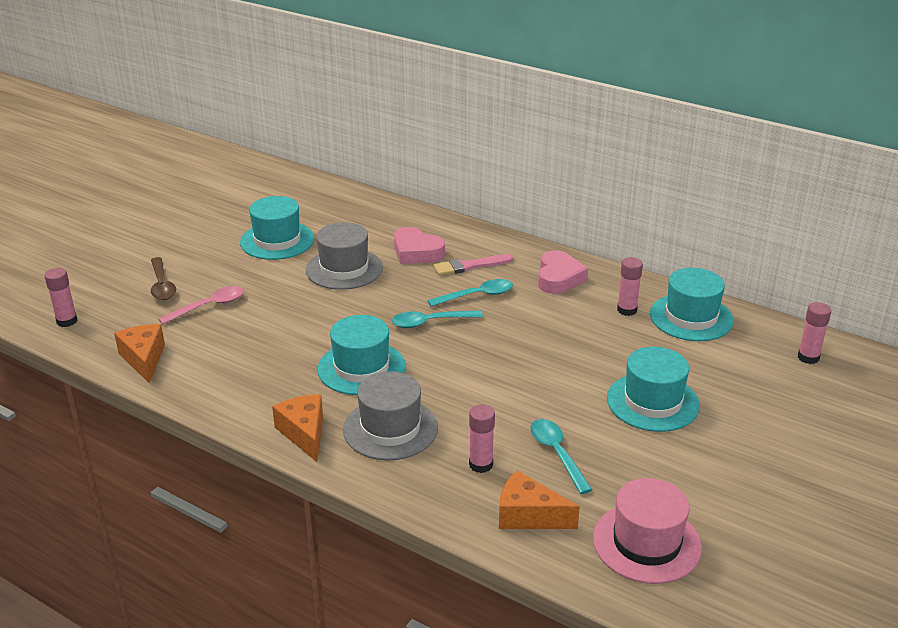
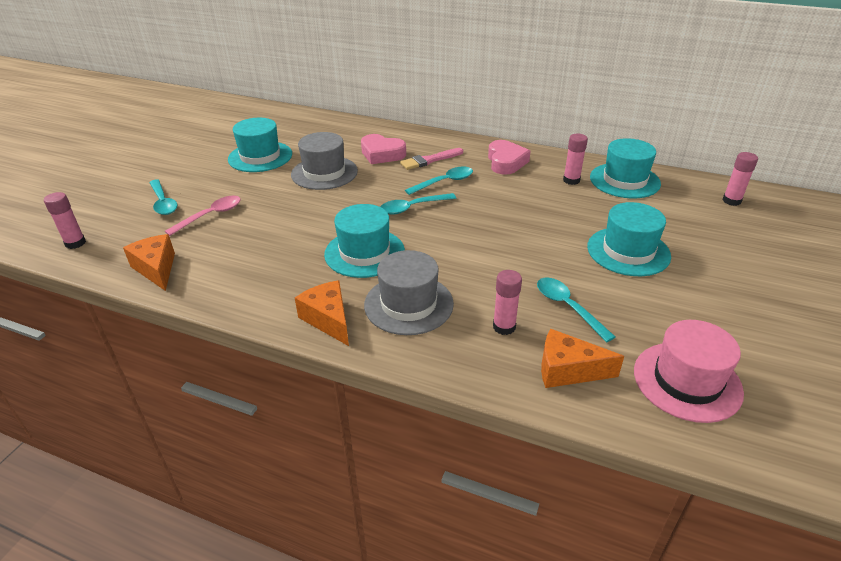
camera: 10 degrees left, 5 degrees up
brown spoon [151,257,176,300] -> turquoise spoon [149,180,178,215]

